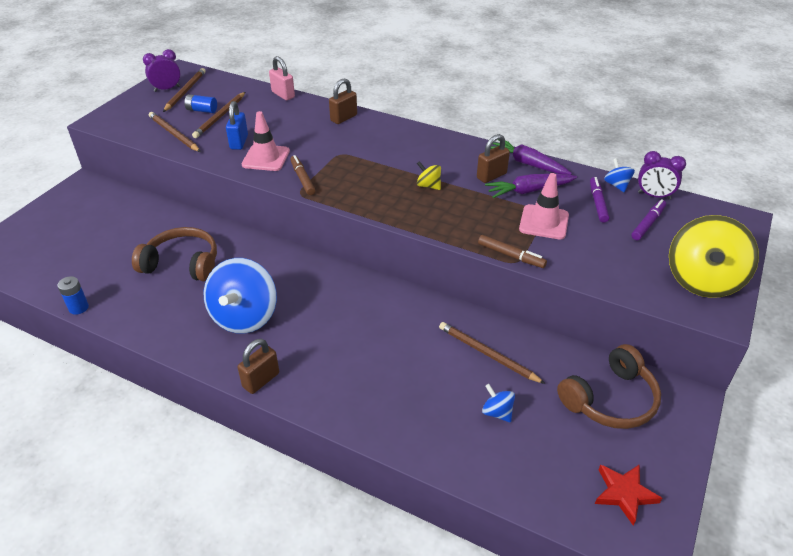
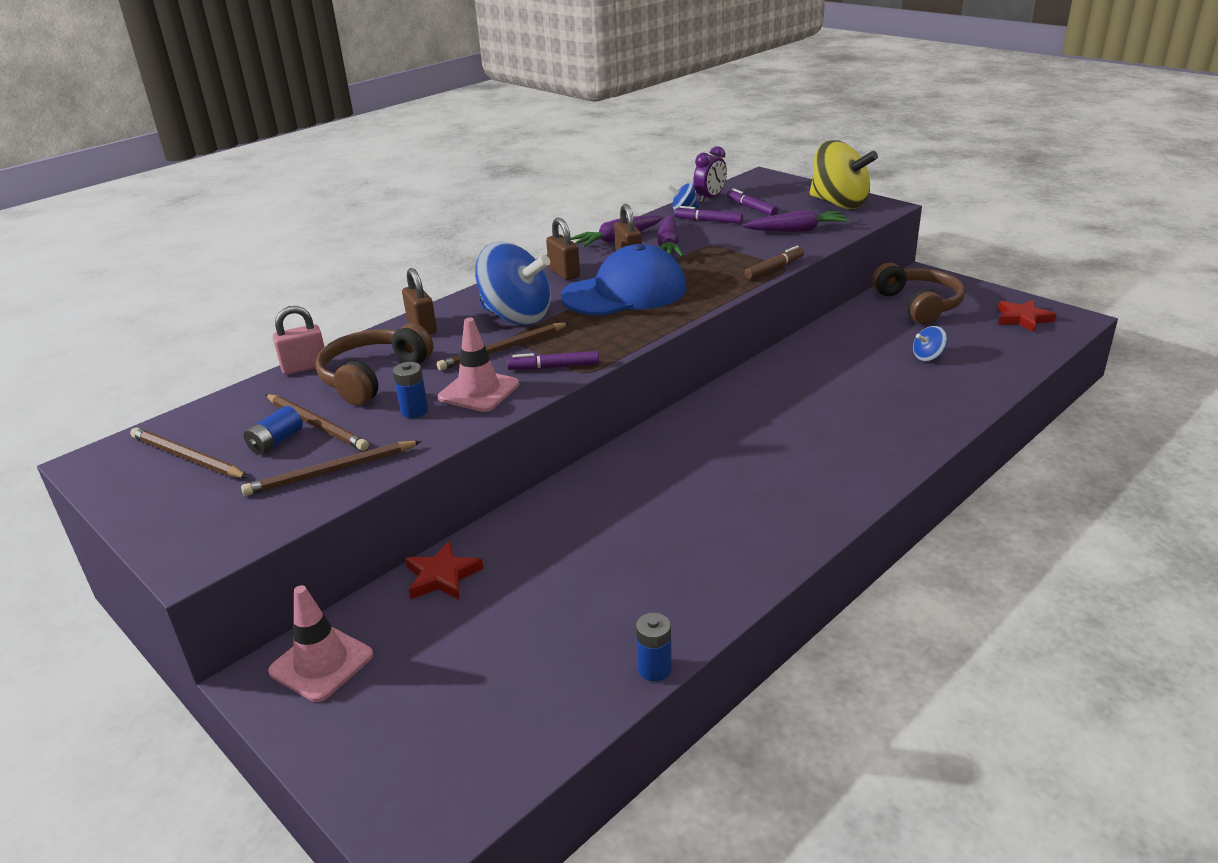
camera: 70 degrees left, 10 degrees down
brown headphones [132,227,217,282] -> brown headphones moved to [316,323,433,405]
purple clock [143,49,181,92] -> none
blue spinning top [204,258,277,334] -> blue spinning top moved to [475,242,551,325]
blue padlock [226,101,248,150] -> blue battery [393,362,428,418]
brown padlock [237,338,279,394] -> brown padlock moved to [546,218,580,280]
brown marker [290,155,316,195] -> purple marker [507,351,599,370]
yellow spinning top [417,161,441,190] -> blue cap [561,244,687,316]
brown pencil [439,322,545,384] -> brown pencil moved to [437,322,569,371]
pink traffic cone [519,173,569,239] -> pink traffic cone moved to [268,585,373,702]
none -> red star [405,541,484,600]
none -> purple carrot [742,210,850,232]

